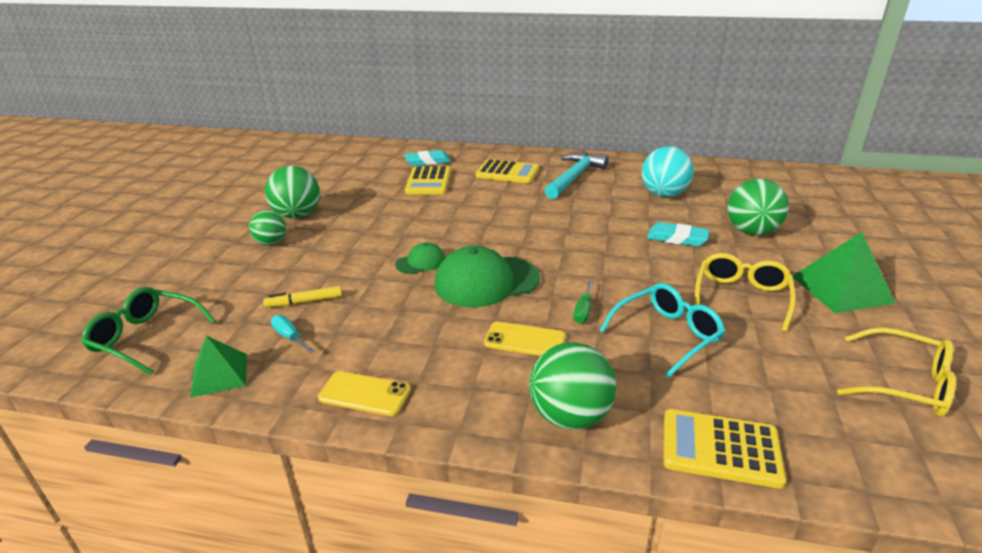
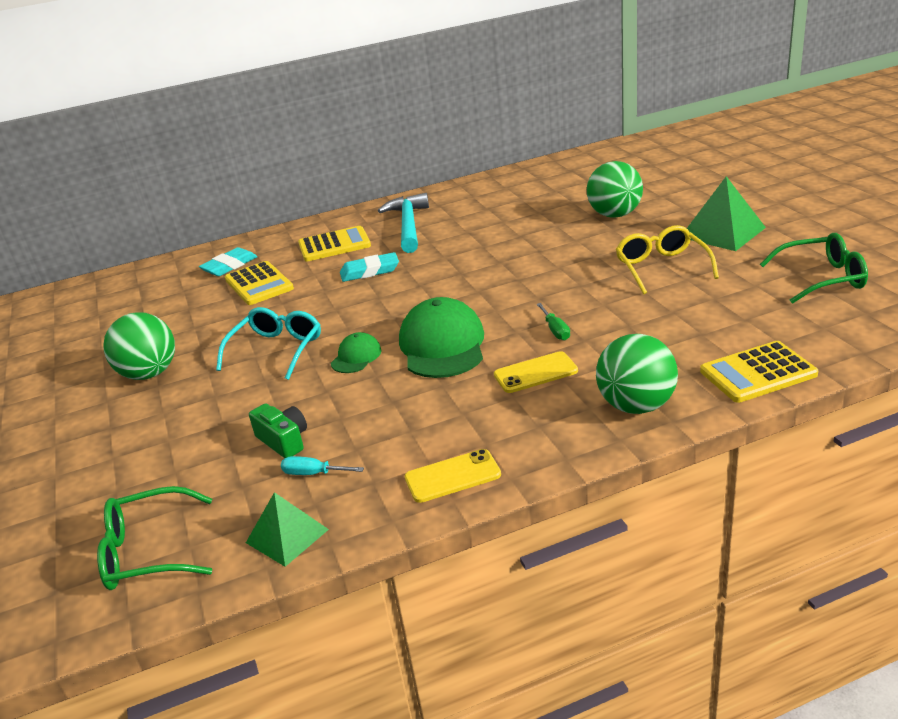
camera: 30 degrees left, 0 degrees up
green ball [249,210,286,245] -> none
yellow marker [263,286,342,307] -> green camera [249,404,307,458]
green cap [434,245,540,308] -> green cap turned 135 degrees clockwise [399,297,484,378]
turquoise glasses [599,283,725,379] -> turquoise glasses moved to [216,307,321,380]
turquoise ball [642,146,694,197] -> none
turquoise eraser [647,222,710,247] -> turquoise eraser moved to [340,252,399,282]
yellow glasses [837,327,956,417] -> green glasses [760,233,868,304]

